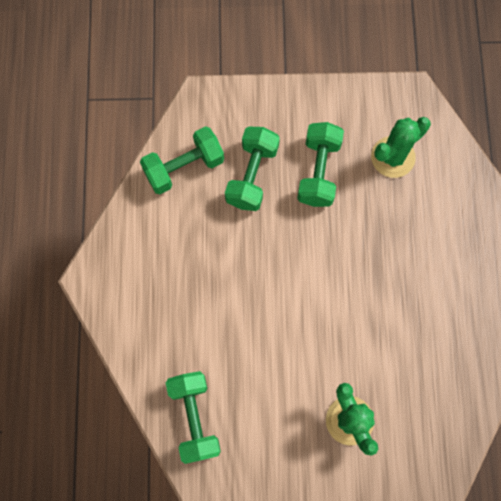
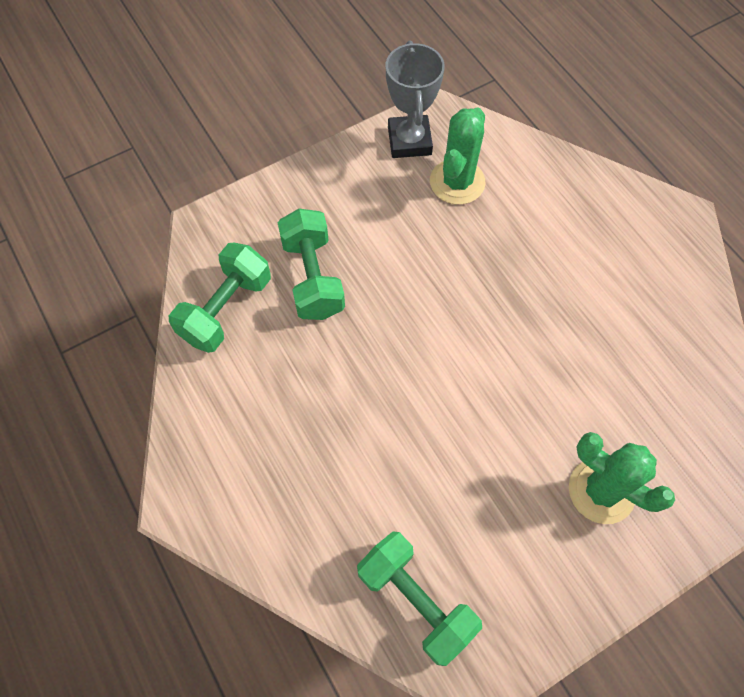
camera: 30 degrees left, 10 degrees down
green dumbbell [297,122,344,207] -> none
none -> grey trophy [386,40,445,158]

